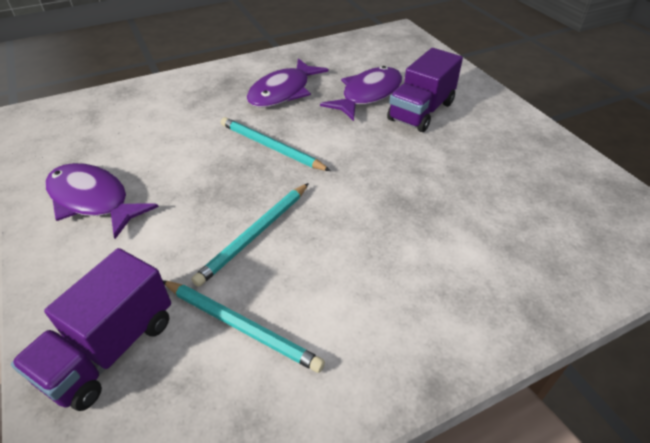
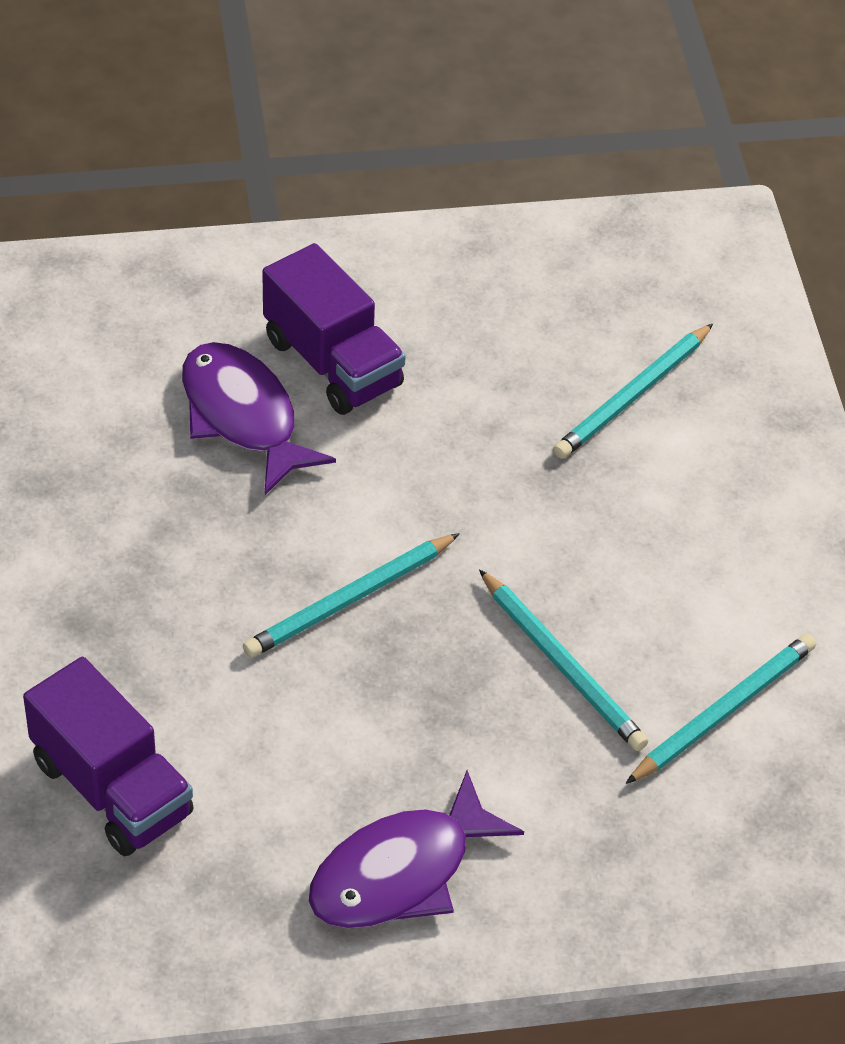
camera: 75 degrees left, 5 degrees up
purple truck [11,248,171,411] -> purple truck moved to [23,657,194,856]
purple fish [247,58,329,108] -> none
none -> turquoise pencil [553,324,713,459]

